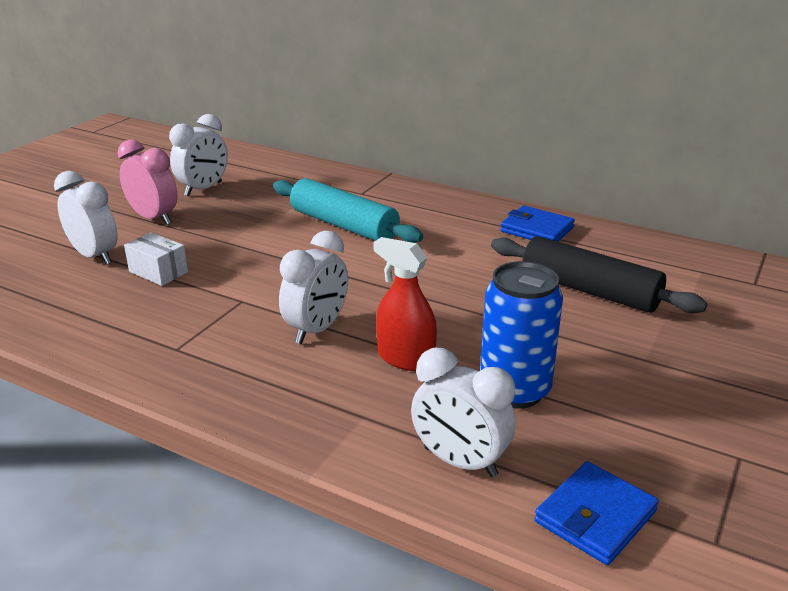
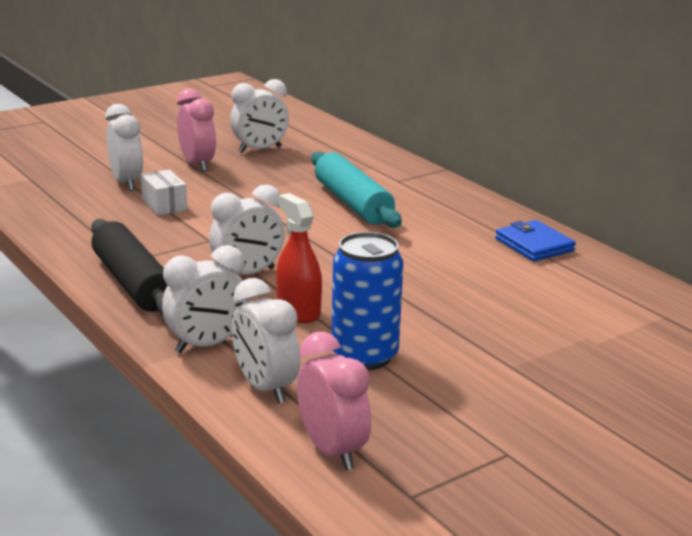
camera: 25 degrees right, 5 degrees down
black rolling pin [491,236,707,313] -> black rolling pin moved to [91,219,167,315]
blue wallet [534,461,659,565] -> pink clock [297,332,371,470]
none -> white clock [162,245,249,353]

